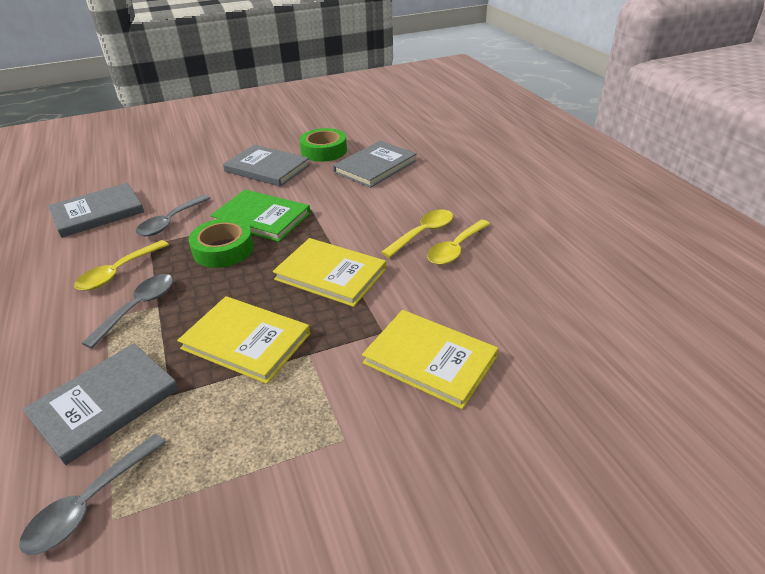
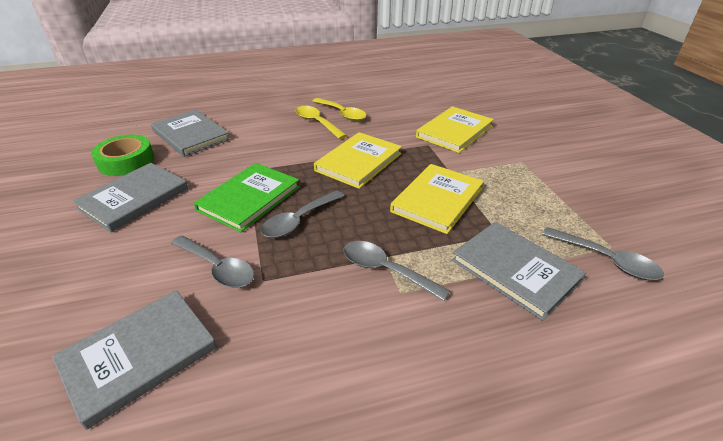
camera: 85 degrees left, 0 degrees up
grey book [48,183,144,238] -> grey book turned 75 degrees clockwise [52,290,217,430]
yellow spoon [74,240,169,291] -> none
green tape [189,218,254,268] -> grey spoon [261,190,344,238]

